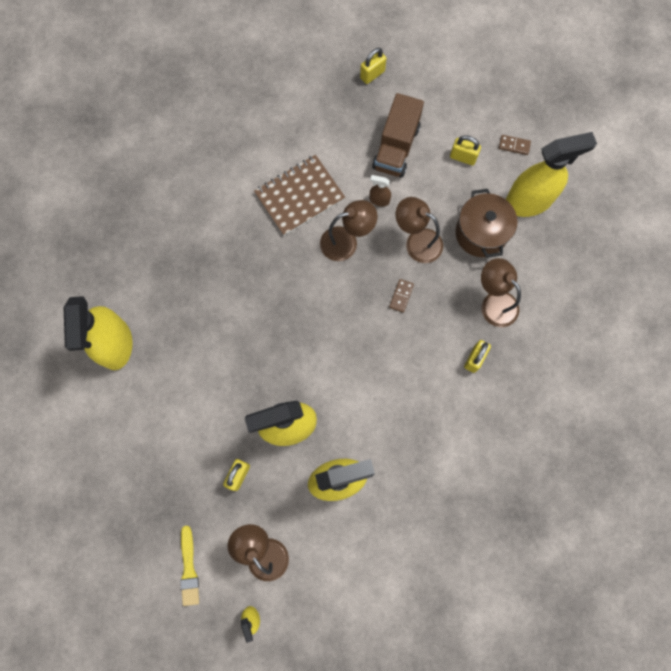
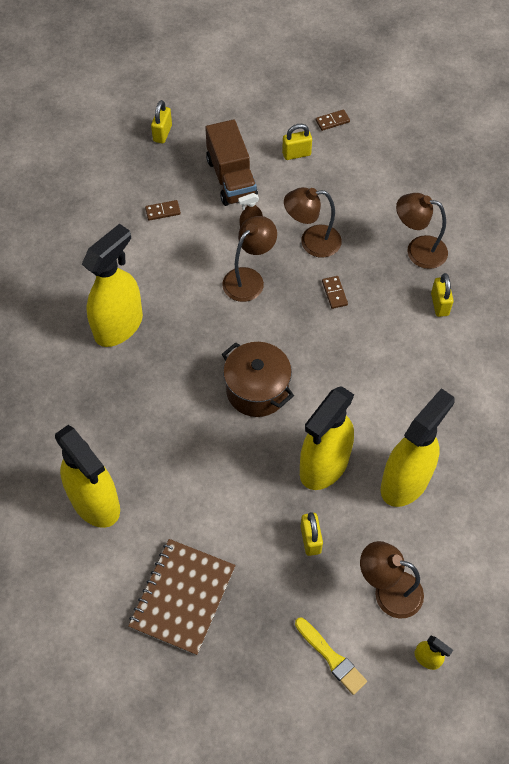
camera: 35 degrees left, 15 degrees down
brown notebook [254,155,346,236] -> brown notebook moved to [128,539,236,655]
brown pot [455,189,518,258] -> brown pot moved to [222,342,294,417]
yellow spray bottle [506,132,597,217] -> yellow spray bottle moved to [82,223,143,347]
none -> brown domino [145,200,181,221]

